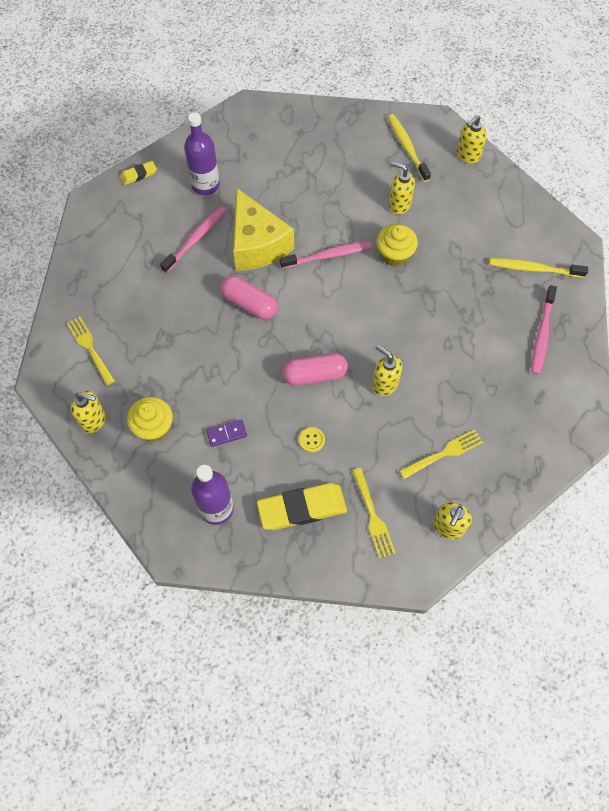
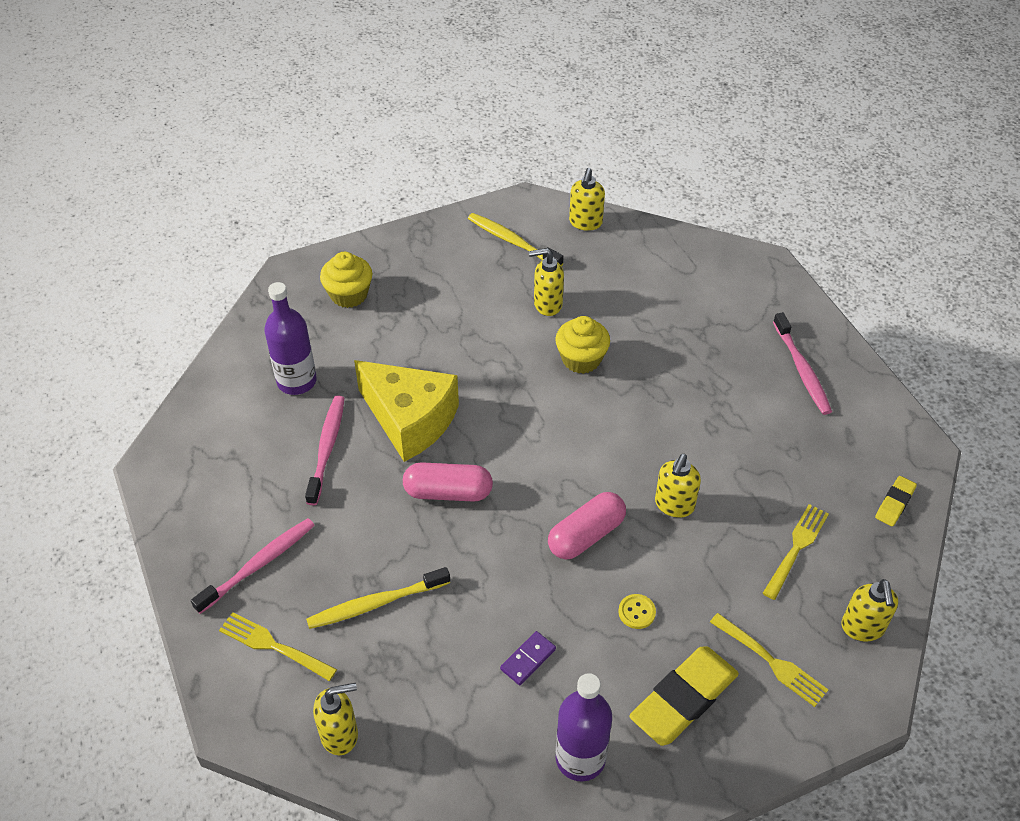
camera: 30 degrees left, 15 degrees down
yellow eraser [120,161,157,185] -> yellow eraser moved to [875,476,917,526]
yellow cupcake [127,397,173,442] -> yellow cupcake moved to [320,252,372,308]
pink toothbrush [280,241,372,269] -> pink toothbrush moved to [191,518,315,614]
yellow soap dispenser [372,345,402,396] -> yellow soap dispenser turned 75 degrees counterclockwise [655,454,701,518]
yellow toothbrush [489,258,588,278] -> yellow toothbrush moved to [306,567,450,629]

